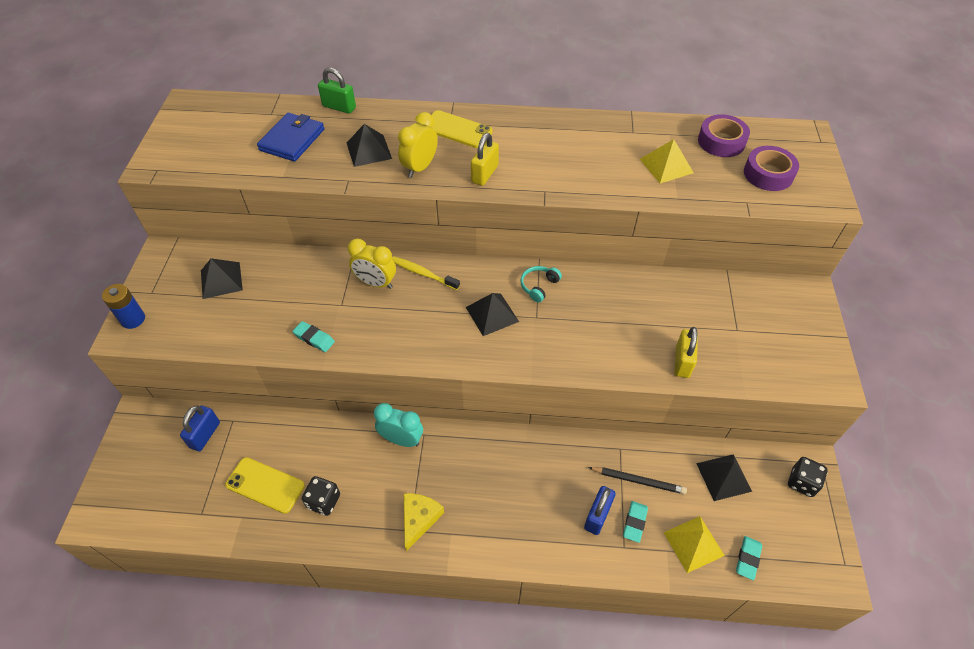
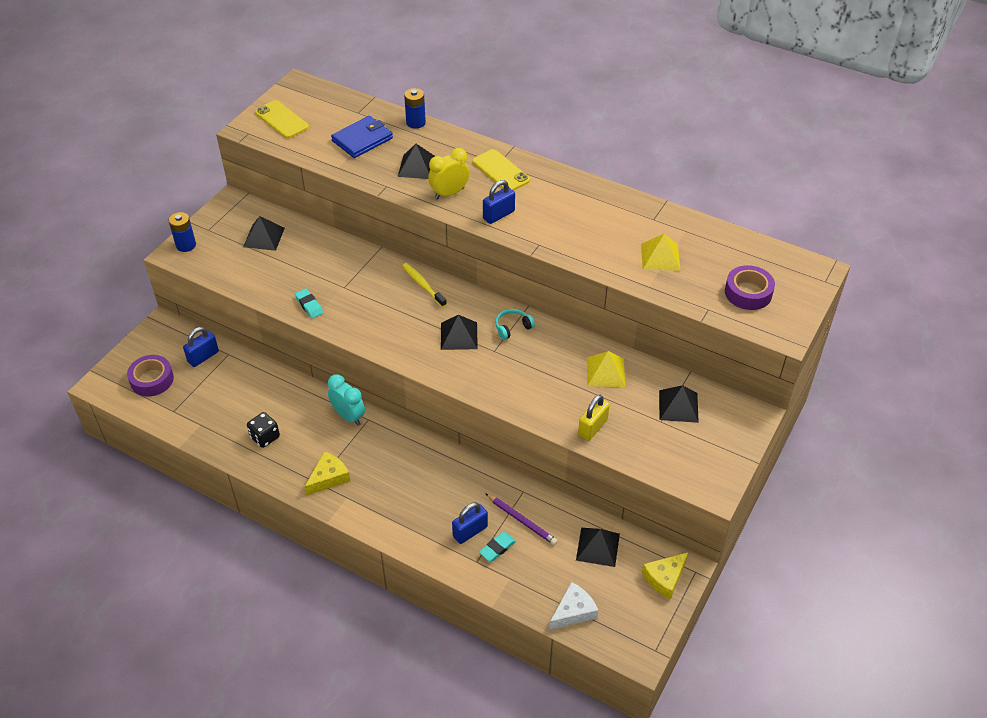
camera: 25 degrees right, 5 degrees down
yellow phone [225,457,305,514] -> yellow phone moved to [255,100,309,138]
green padlock [318,68,356,114] -> blue battery [404,88,426,129]
yellow clock [348,239,396,289] -> none
yellow padlock [471,133,499,186] -> blue padlock [483,180,515,224]
black pencil [588,467,687,494] -> purple pencil [485,493,558,545]
yellow pyramid [663,516,725,573] -> yellow pyramid moved to [587,351,625,387]
purple tape [698,114,750,157] -> purple tape moved to [127,355,174,396]
turquoise eraser [736,536,762,580] -> white cheese [549,582,598,630]
black dice [788,457,828,497] -> yellow cheese [642,552,689,599]
none -> black pyramid [659,385,699,423]

